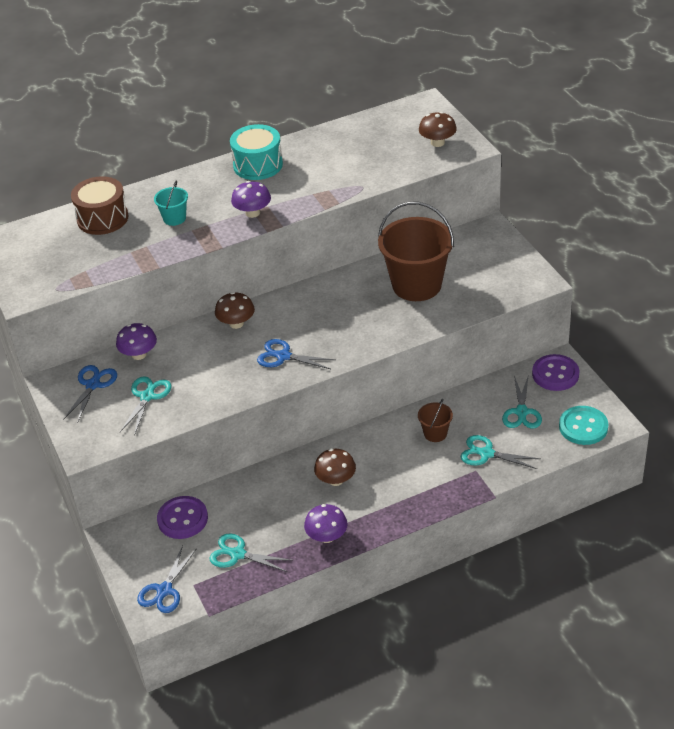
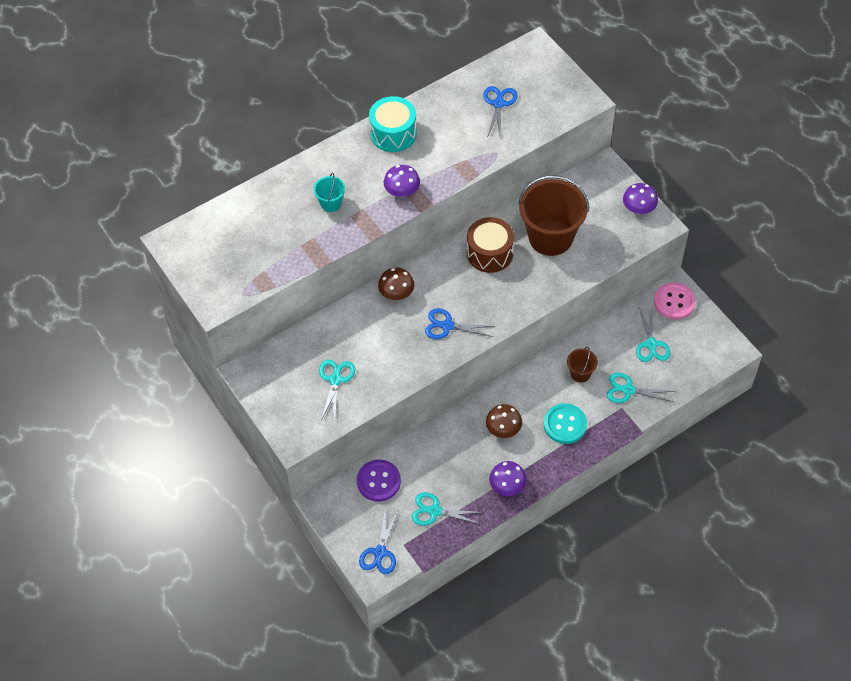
camera: 10 degrees left, 15 degrees up
blue scissors [63,365,117,423] -> blue scissors moved to [483,86,518,136]
brown drum [71,176,129,235] -> brown drum moved to [467,217,514,273]
purple mushroom [116,323,157,360] -> purple mushroom moved to [623,183,658,214]
brown mushroom [419,112,457,147] -> none
purple button [532,354,580,391] -> pink button [654,282,696,320]
turquoise button [559,406,608,445] -> turquoise button moved to [544,403,587,444]

